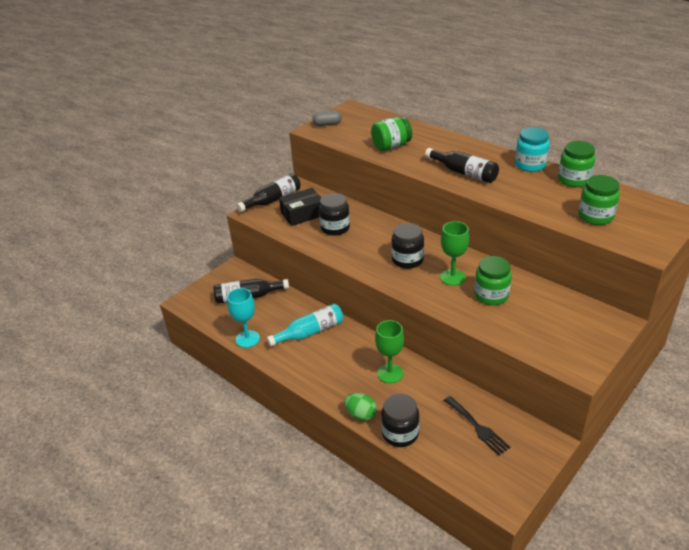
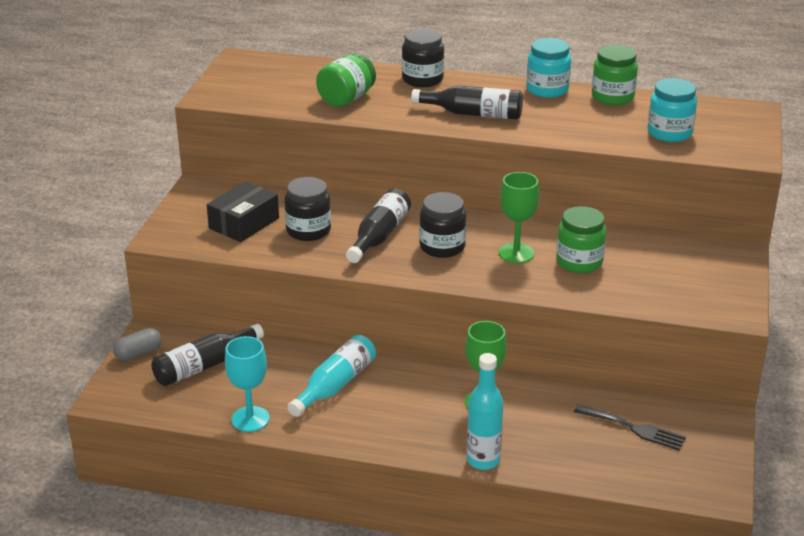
camera: 30 degrees left, 5 degrees down
black bottle [237,173,301,212] -> black bottle moved to [346,189,411,263]
grey capsule [312,110,342,126] -> grey capsule moved to [113,328,162,361]
green egg [344,393,377,421] -> turquoise bottle [467,353,503,470]
black jar [381,394,419,447] -> black jar moved to [402,28,444,87]
green jar [578,175,620,225] -> turquoise jar [648,78,697,142]

